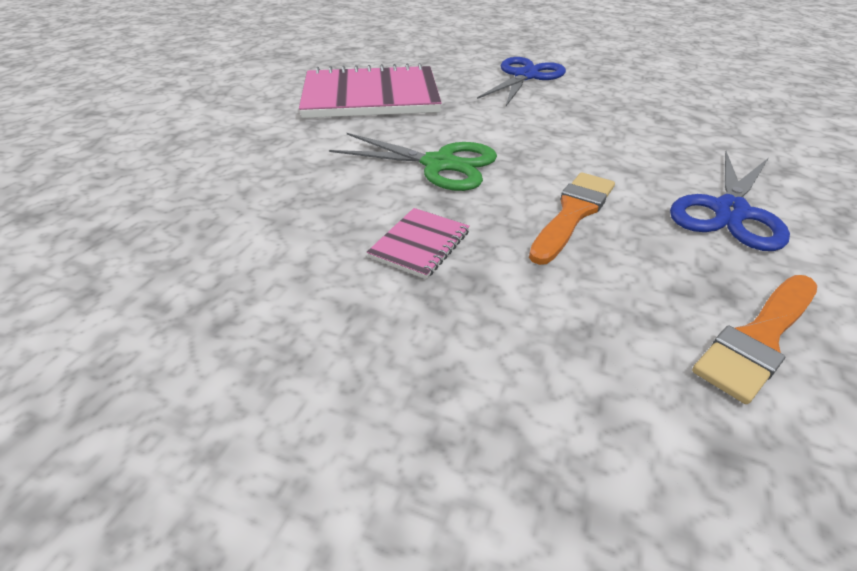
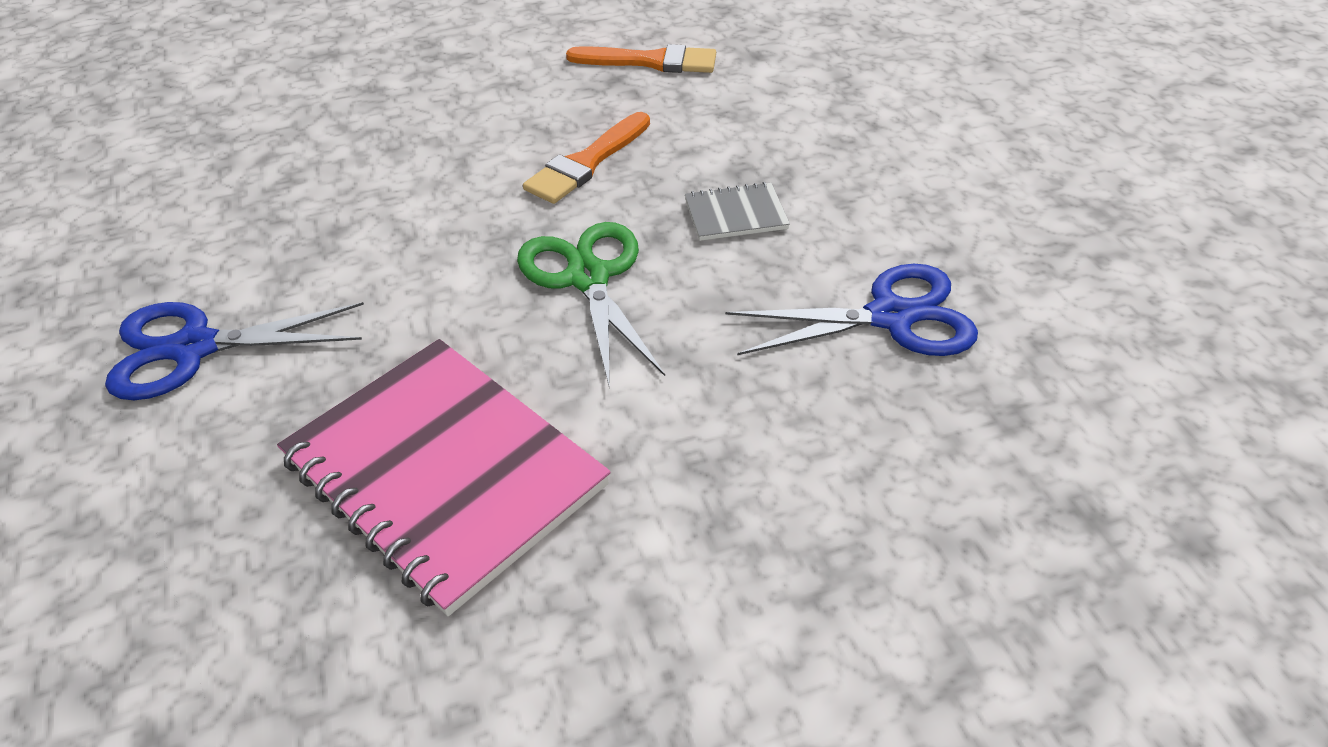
camera: 130 degrees left, 5 degrees up
pink notebook [367,208,470,279] -> grey notebook [685,182,790,241]
orange brush [529,172,615,265] -> orange brush turned 45 degrees counterclockwise [523,112,650,204]
blue scissors [670,151,790,251] -> blue scissors moved to [725,264,978,356]

